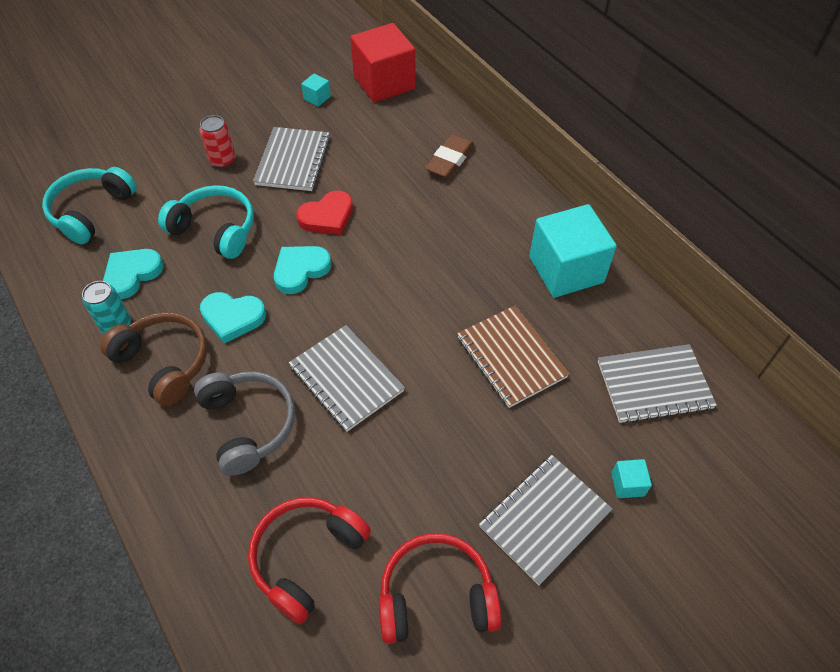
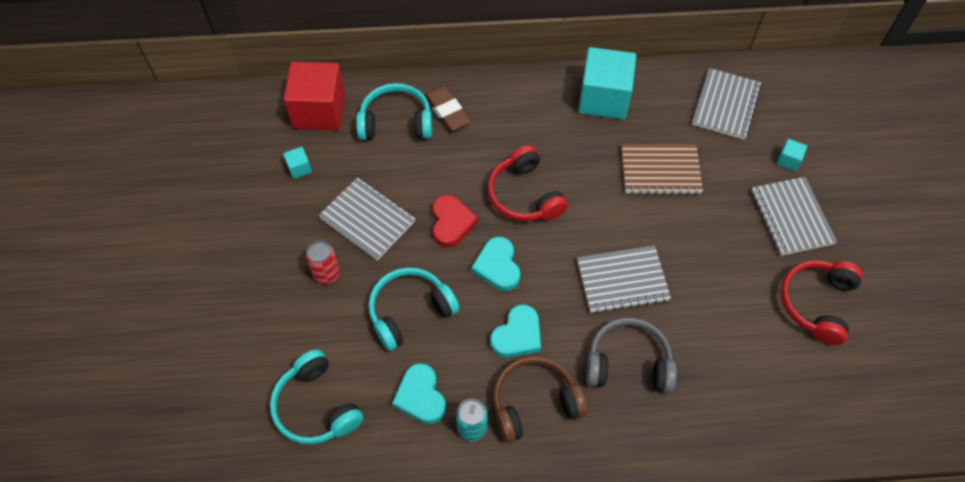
camera: 60 degrees left, 5 degrees up
red headphones [248,497,371,624] -> red headphones moved to [488,145,568,221]
none -> turquoise headphones [356,83,432,140]

